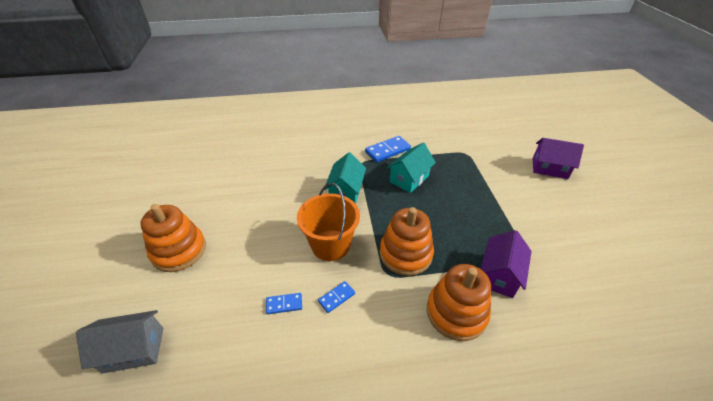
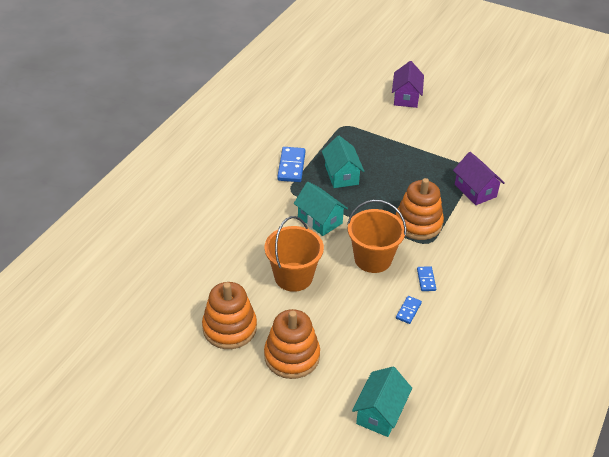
camera: 55 degrees left, 0 degrees up
grey house [76,310,163,374] -> turquoise house [352,367,412,437]
orange stacking toy [427,264,491,341] -> orange stacking toy moved to [202,282,257,349]
purple house [533,138,584,179] -> purple house turned 45 degrees counterclockwise [392,61,424,108]
none -> orange bucket [265,216,324,292]

